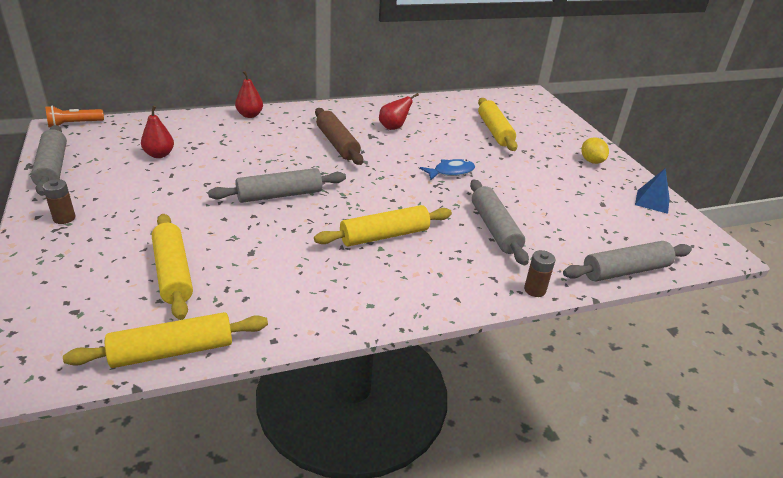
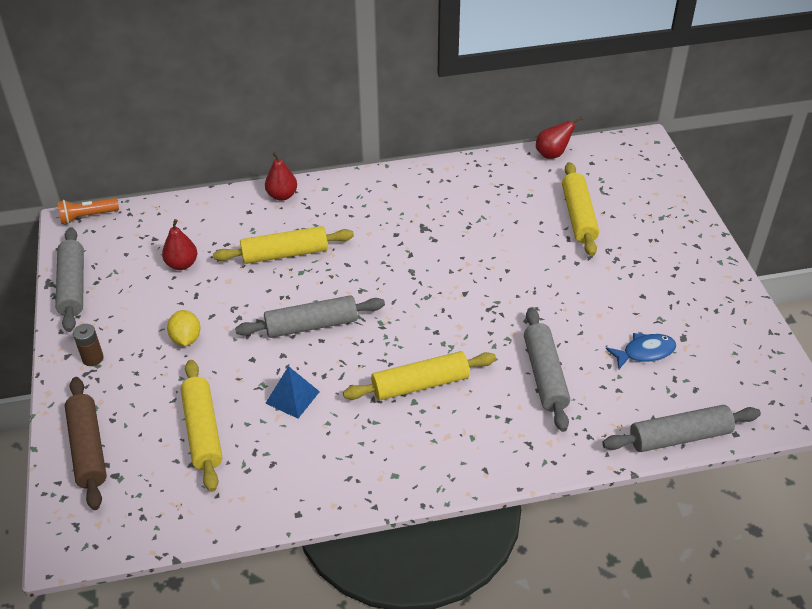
camera: 10 degrees right, 10 degrees up
yellow rolling pin [63,312,268,368] -> yellow rolling pin moved to [213,226,354,264]
brown rolling pin [315,108,363,165] -> brown rolling pin moved to [65,377,107,510]
red pear [379,93,419,130] -> red pear moved to [536,116,583,159]
blue fish [420,159,475,180] -> blue fish moved to [606,333,677,369]
brown battery [524,250,556,297] -> none
yellow lemon [581,137,609,164] -> yellow lemon moved to [167,310,201,346]
blue pyramid [635,168,670,214] -> blue pyramid moved to [266,366,320,419]

